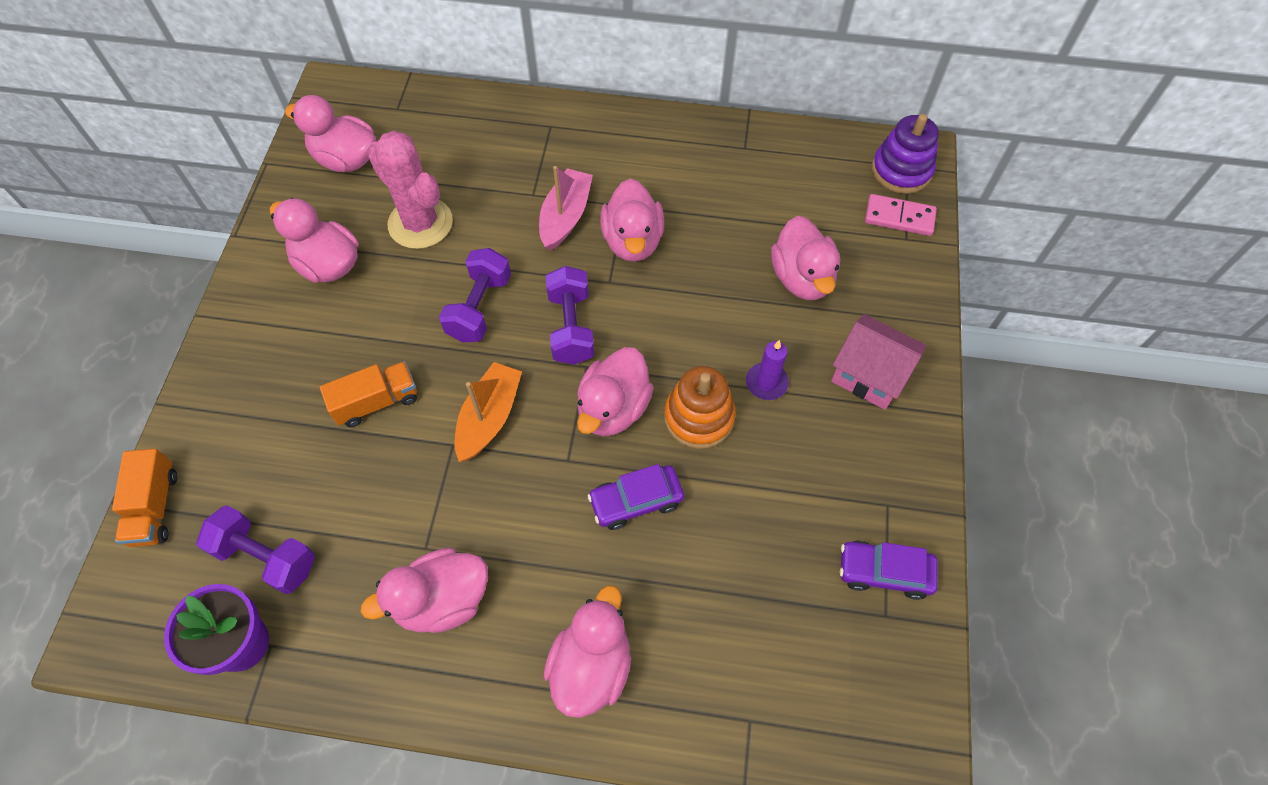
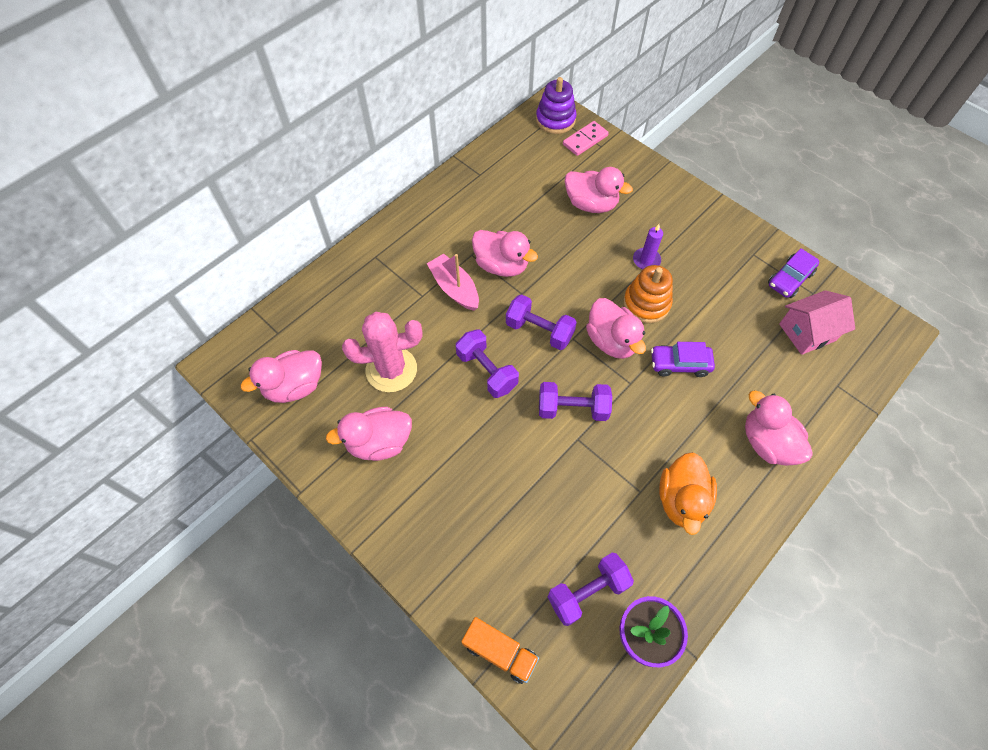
camera: 55 degrees left, 0 degrees up
orange truck [320,361,417,427] -> none
pink duck [361,548,488,633] -> orange duck [659,452,717,535]
orange boat [454,362,522,462] -> purple dumbbell [539,382,612,421]
purple car [587,464,684,530] -> purple car turned 75 degrees clockwise [651,342,715,377]
pink house [831,314,927,410] -> pink house moved to [779,290,855,355]

